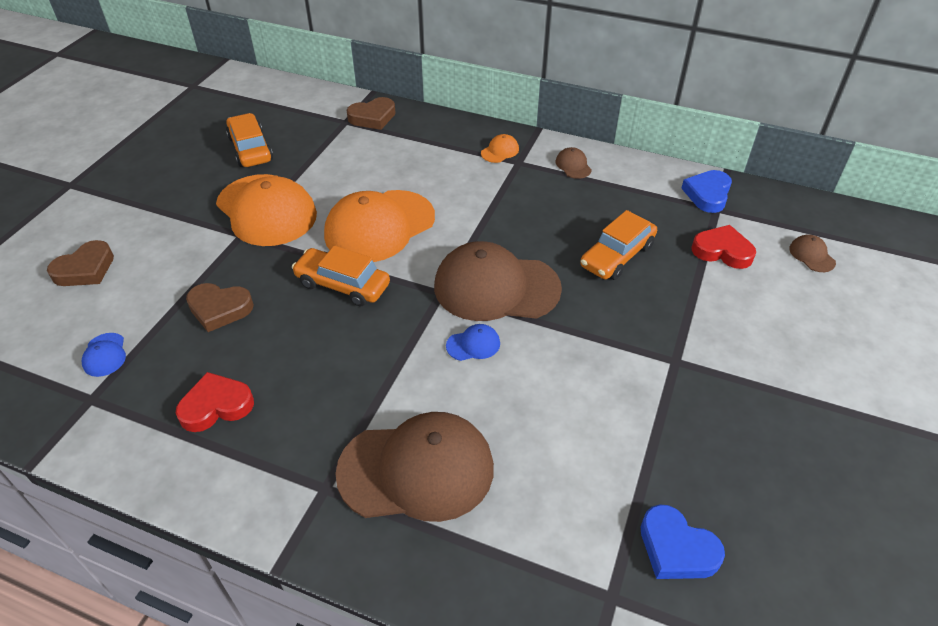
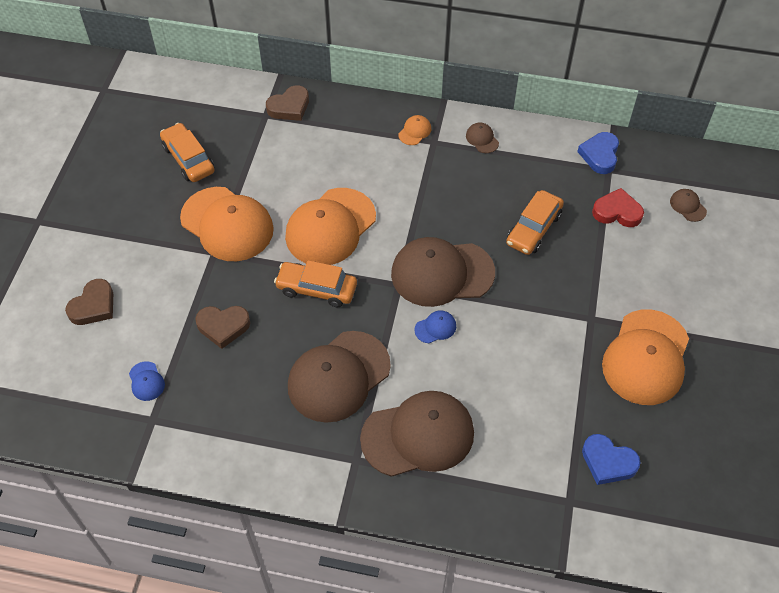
camera: 10 degrees left, 10 degrees up
red heart [176,372,254,432] -> none
none -> brown cap [288,331,391,423]
none -> orange cap [602,309,689,405]

